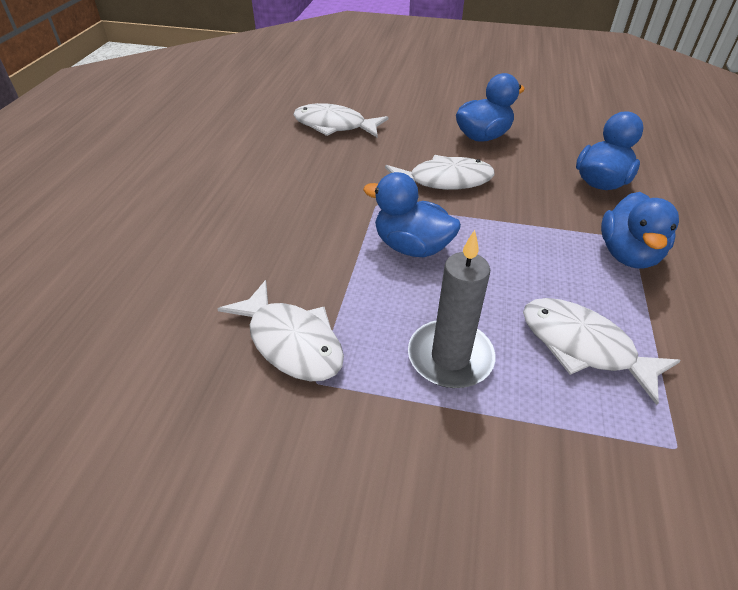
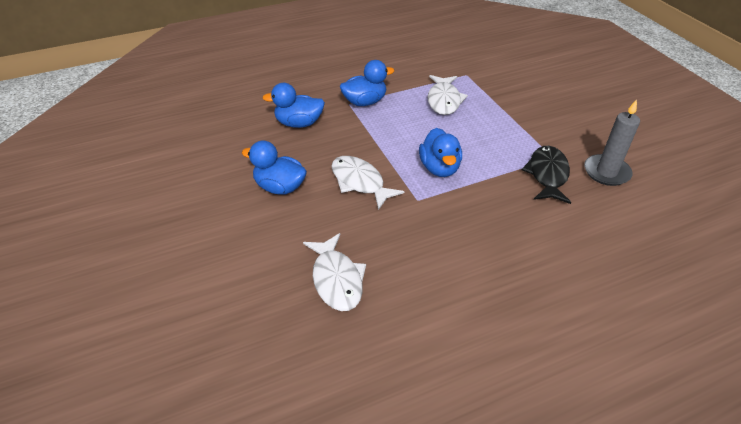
camera: 125 degrees left, 0 degrees up
white fish [218,280,344,381] -> black fish [522,146,571,204]
grey candle [408,230,496,388] -> grey candle moved to [584,99,640,186]

